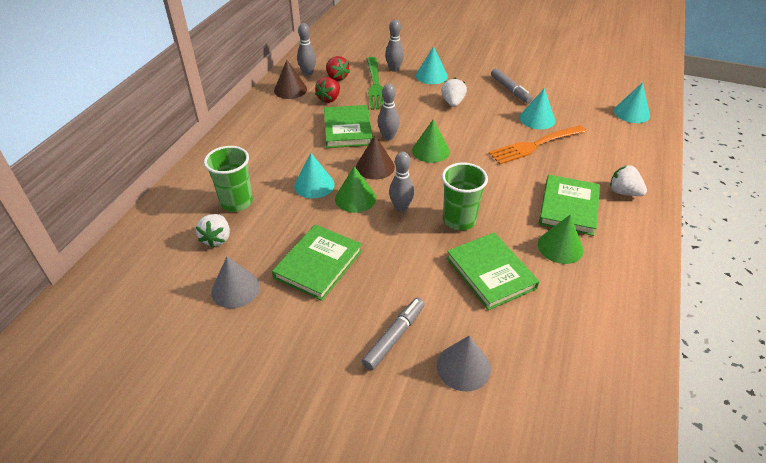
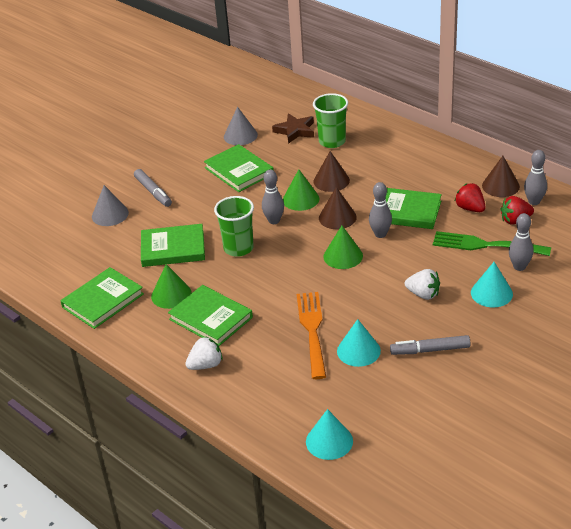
camera: 115 degrees right, 5 degrees down
white strawberry [196,214,230,248] -> brown star [272,113,314,144]
turquoise cone [294,153,335,199] -> brown cone [313,151,350,192]
none -> green book [60,267,144,329]

